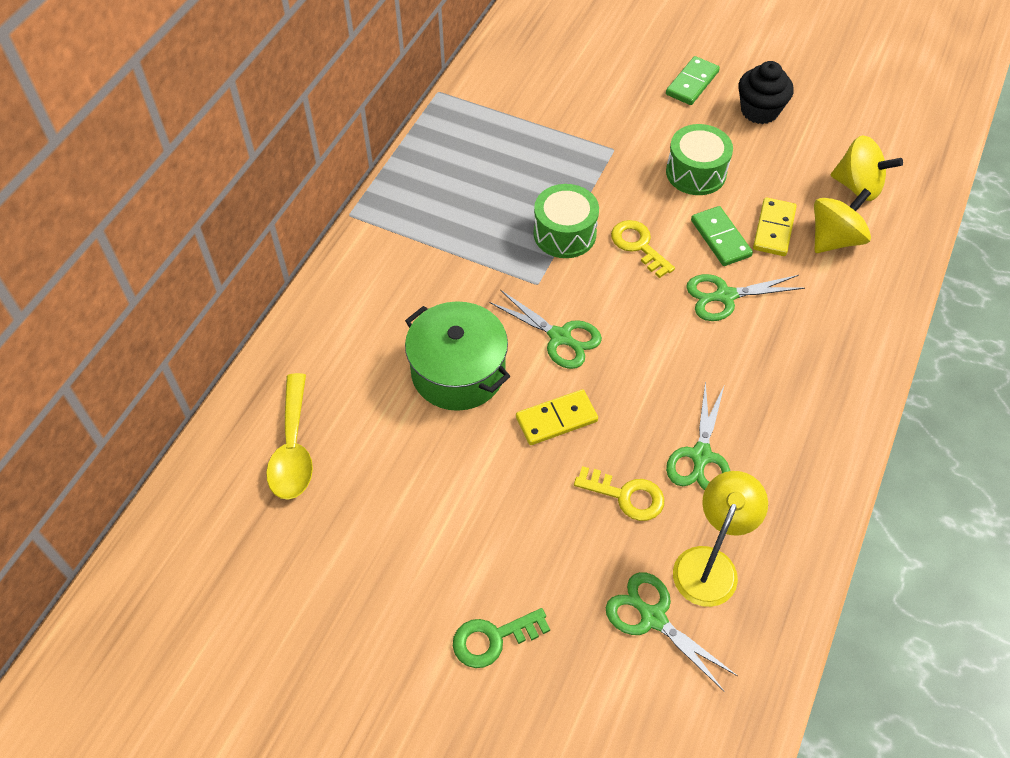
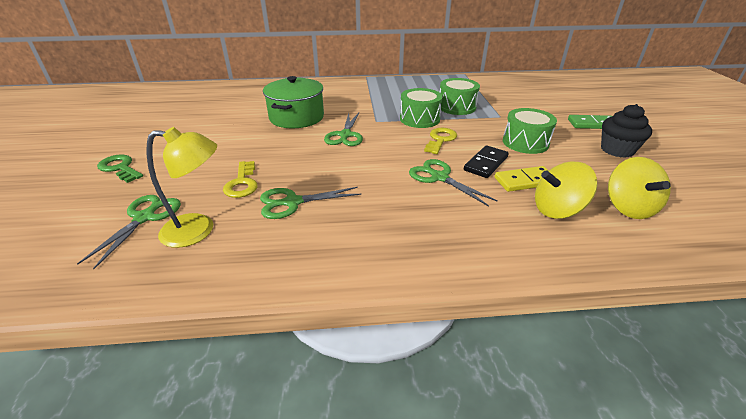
camera: 60 degrees right, 20 degrees down
yellow spoon [266,373,313,500] -> none
yellow domino [516,389,598,445] -> none
green domino [691,206,753,266] -> black domino [464,145,509,178]
yellow spinning top [814,188,871,253] -> yellow spinning top turned 150 degrees clockwise [535,162,597,219]
none -> green drum [440,78,480,115]

